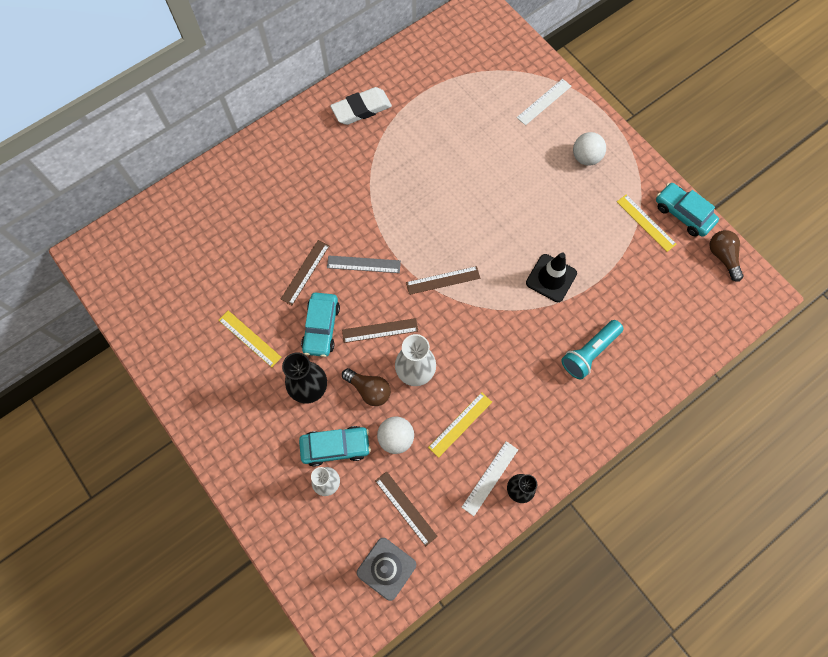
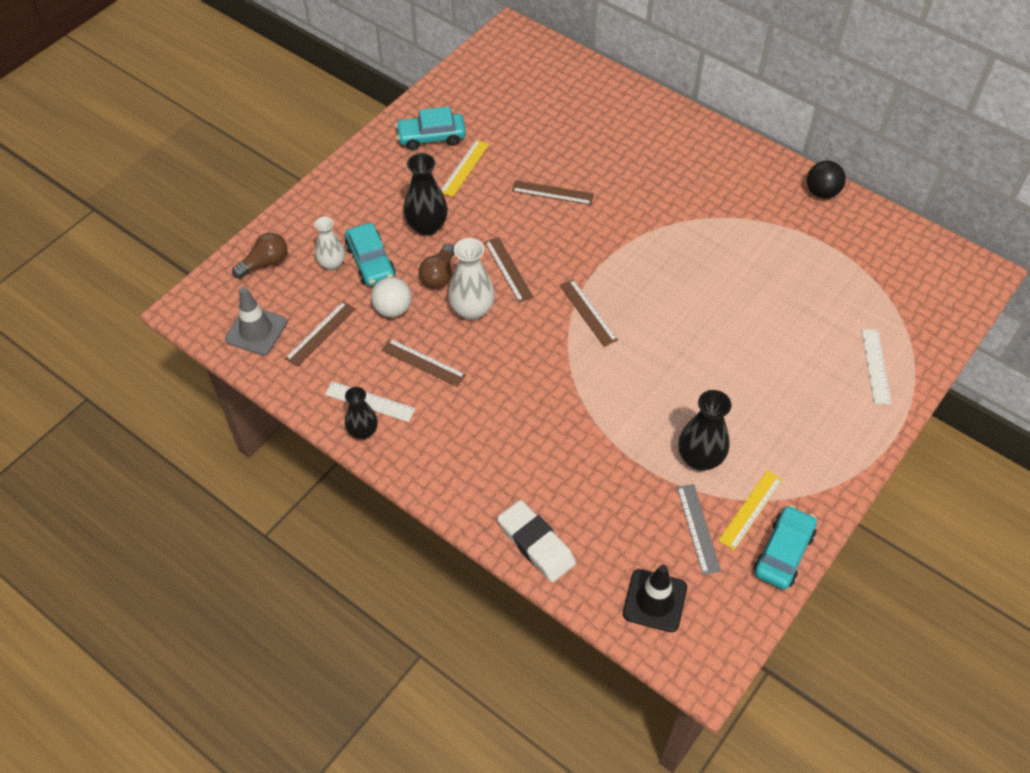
camera: 75 degrees right, 15 degrees down
turquoise car [301,293,340,357] -> turquoise car moved to [395,107,466,150]
grey ruler [327,256,401,273] -> grey ruler moved to [677,484,721,575]
white eraser [330,87,392,125] -> white eraser moved to [497,500,576,582]
yellow ruler [428,392,492,458] -> brown ruler [381,339,466,387]
white ruler [516,79,571,125] -> white ruler turned 60 degrees clockwise [862,329,891,404]
black traffic cone [526,253,577,302] -> black traffic cone moved to [623,565,687,632]
turquoise flashlight [561,320,623,380] -> none
white ball [573,132,606,166] -> none
brown light bulb [710,230,744,282] -> brown light bulb moved to [232,233,287,278]
none -> black vase [678,390,732,470]
none -> black ball [807,160,846,199]

